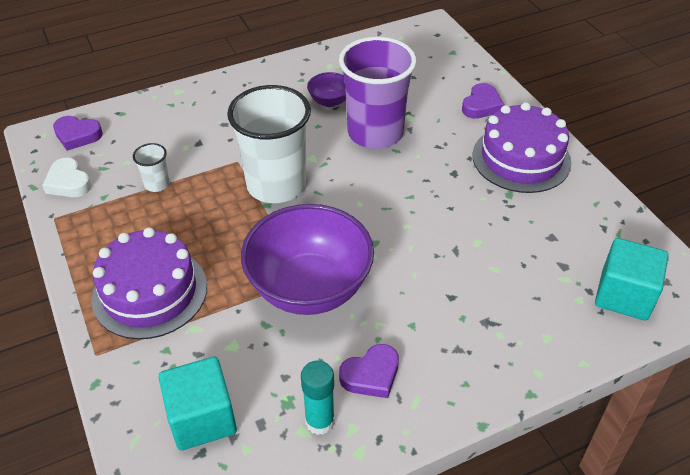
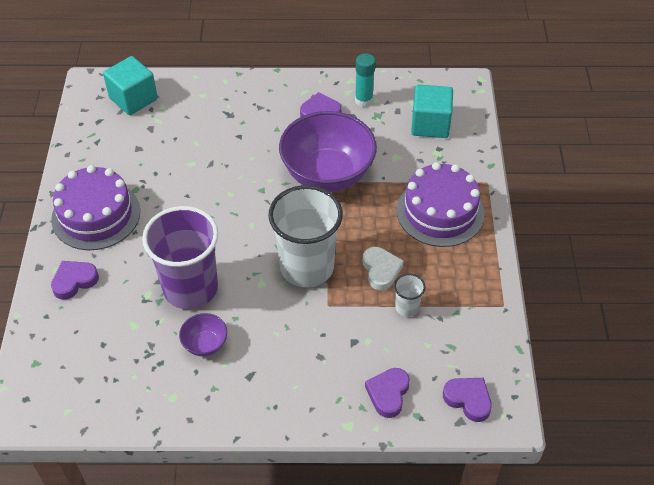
camera: 155 degrees left, 5 degrees up
white heart [42,158,91,197] -> white heart moved to [363,247,404,290]
none -> purple heart [365,368,410,418]

